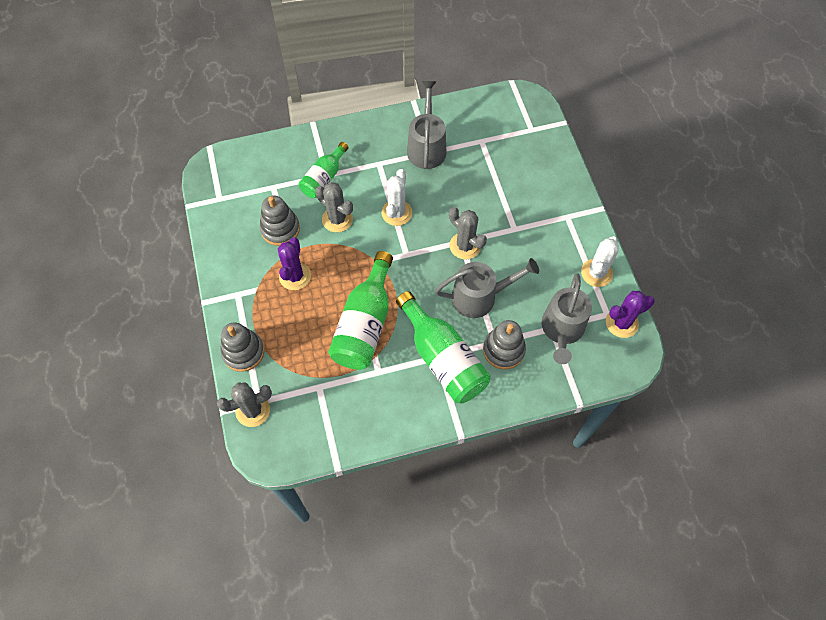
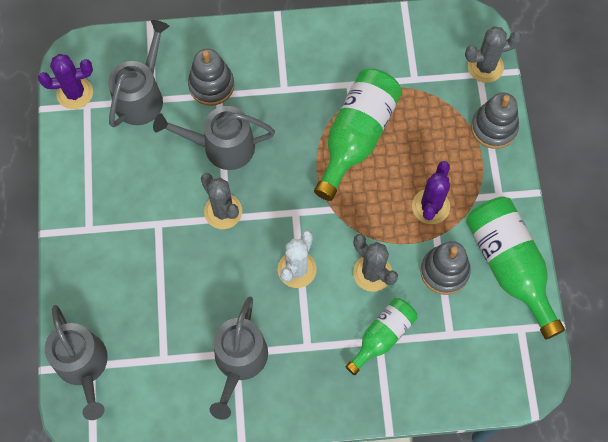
camera: 170 degrees left, 5 degrees up
green bottle [396,291,491,404] -> green bottle moved to [466,197,565,339]
white cactus [581,236,619,287] -> none
none -> grey watering can [45,305,108,420]

